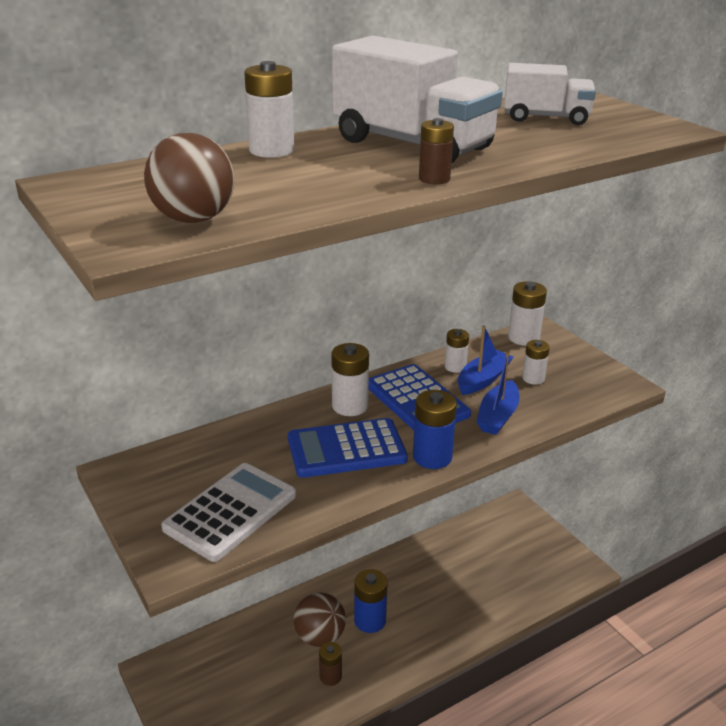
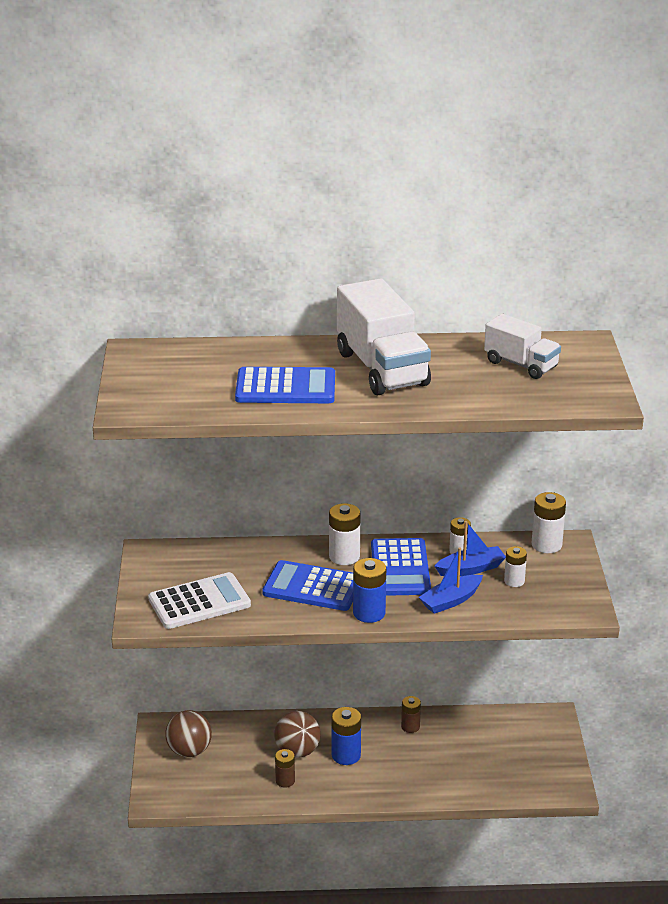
camera: 30 degrees right, 0 degrees up
brown ball [144,133,234,223] -> brown ball moved to [165,710,212,757]
white battery [244,61,294,158] -> none
brown battery [419,118,454,184] -> brown battery moved to [401,696,421,733]
none -> blue calculator [235,367,335,403]

